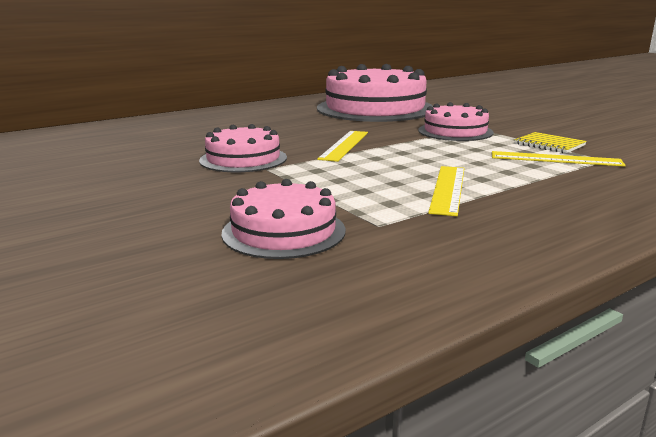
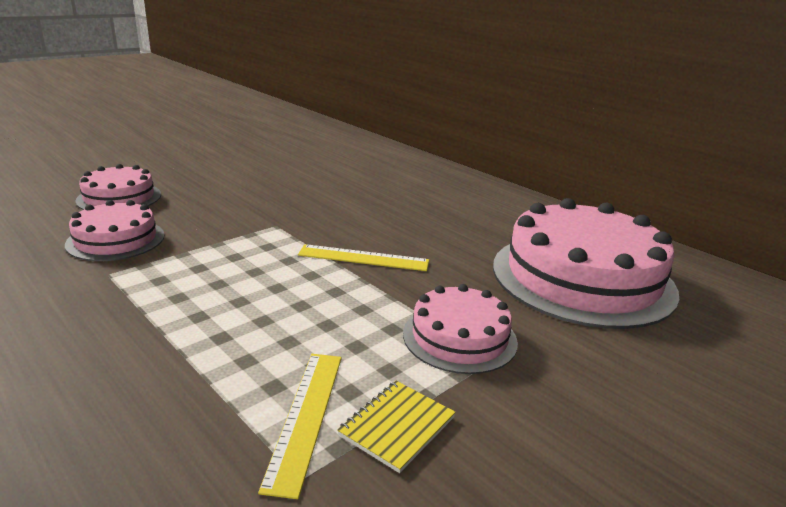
camera: 80 degrees right, 5 degrees up
pink cake [199,124,287,172] -> pink cake moved to [75,164,161,210]
yellow ruler [428,166,464,216] -> none

